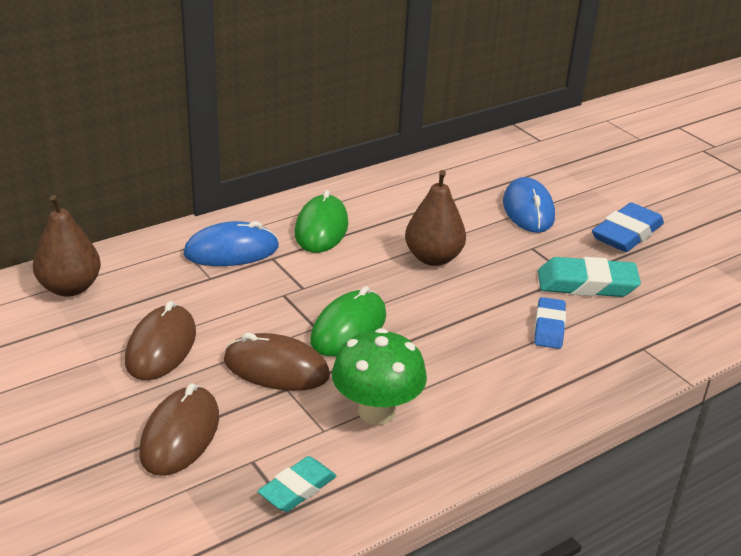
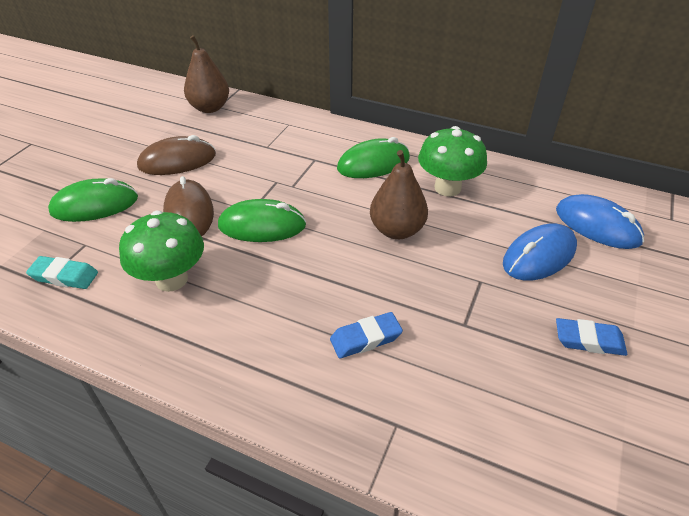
camera: 60 degrees right, 10 degrees up
brown mouse [139,383,219,476] -> green mouse [48,178,138,222]
blue mouse [184,221,279,266] -> blue mouse moved to [556,194,644,249]
turquoise eraser [538,257,641,297] -> none
blue eraser [592,203,664,252] -> blue eraser [556,318,627,356], size x0.64
none -> green mushroom [418,126,487,196]

